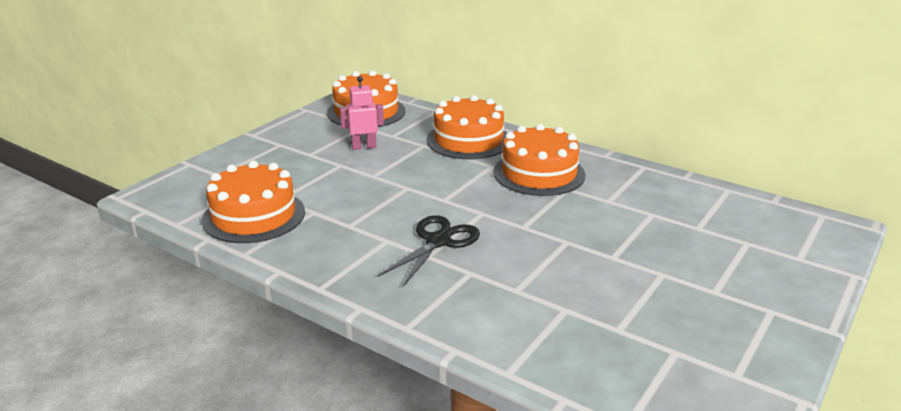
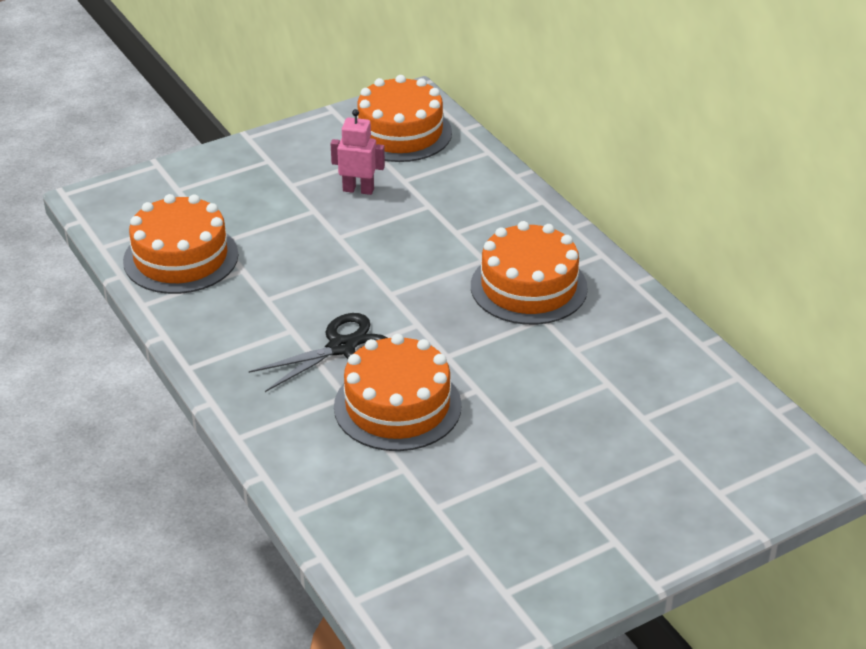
camera: 25 degrees right, 10 degrees up
orange cake [427,95,507,159] -> orange cake moved to [334,334,462,451]

